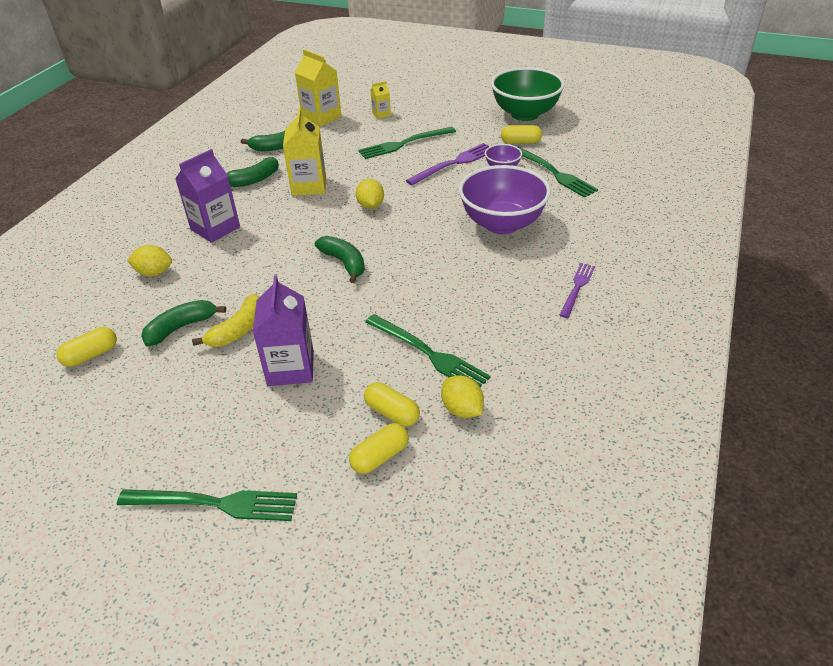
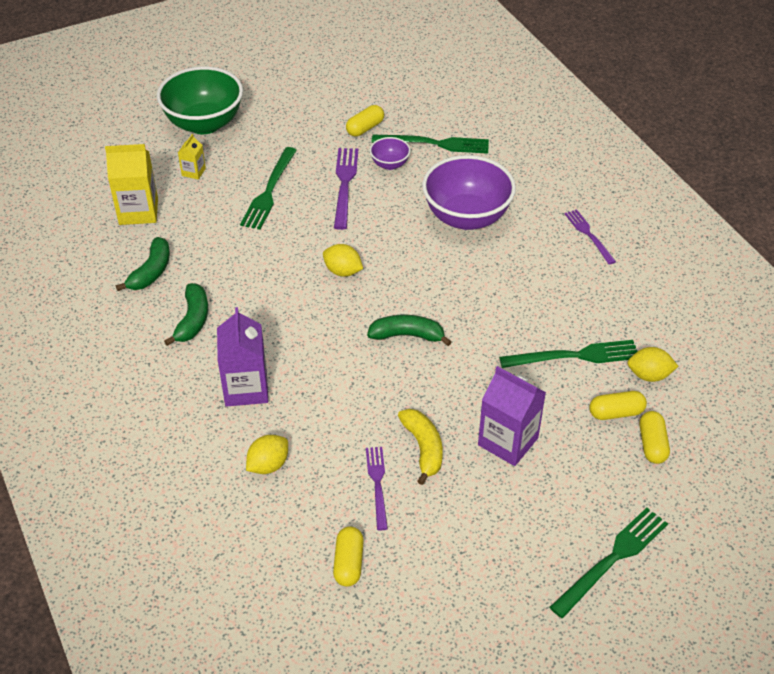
camera: 50 degrees left, 5 degrees up
green banana [141,300,226,347] -> purple fork [366,447,388,530]
yellow carton [283,108,326,196] -> none
green bowl [491,67,565,121] -> green bowl moved to [157,66,243,134]

